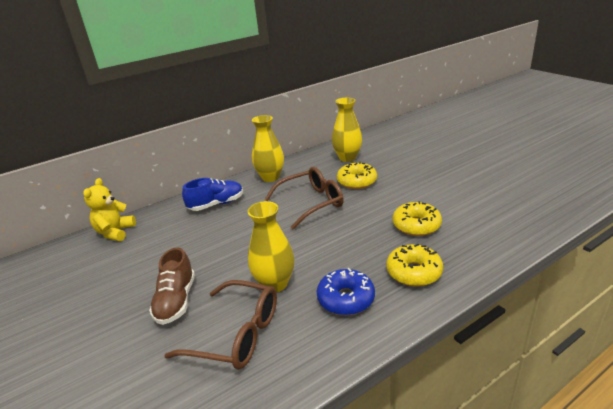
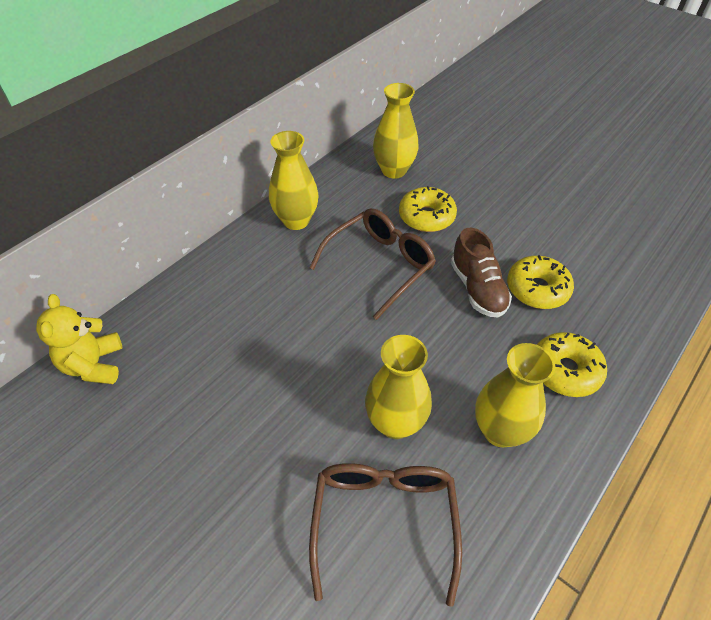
camera: 20 degrees left, 20 degrees up
brown shoe [149,247,195,325] -> brown shoe moved to [451,228,512,317]
brown glasses [164,280,277,370] -> brown glasses turned 90 degrees counterclockwise [309,463,462,607]
blue shoe [182,178,243,211] -> none
blue donut [317,268,375,315] -> yellow vase [475,343,555,447]

